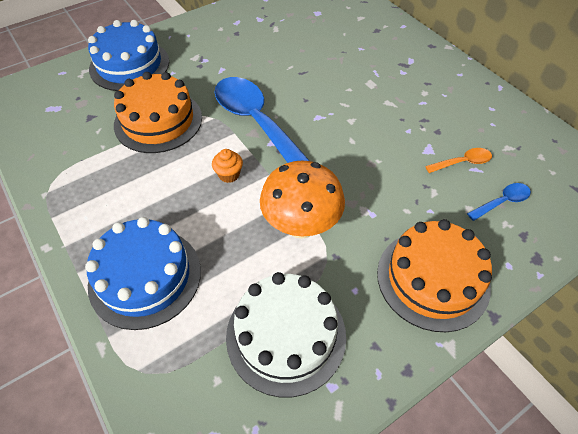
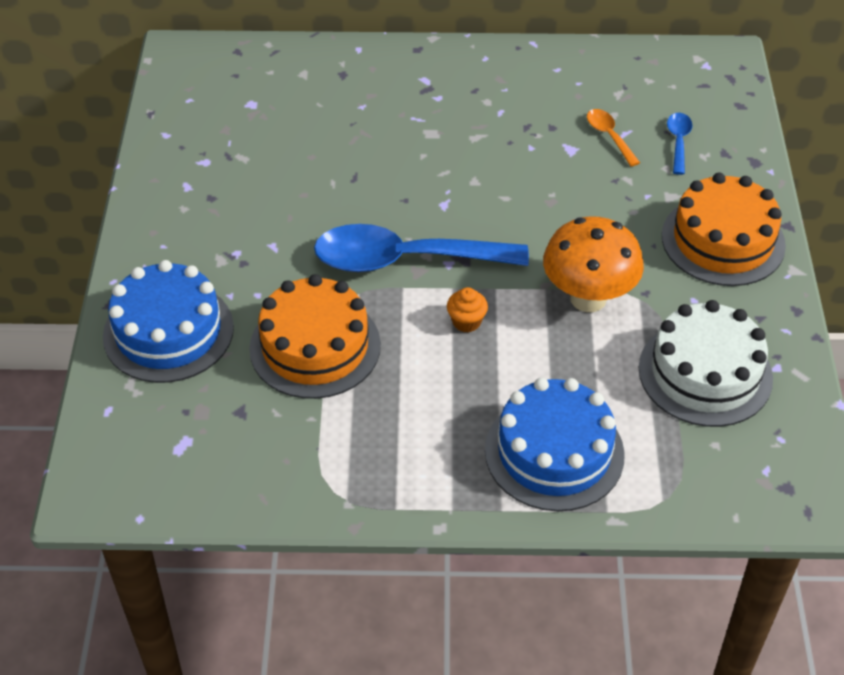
camera: 55 degrees left, 5 degrees down
orange spoon [425,148,492,173] -> orange spoon turned 45 degrees counterclockwise [587,109,640,167]

